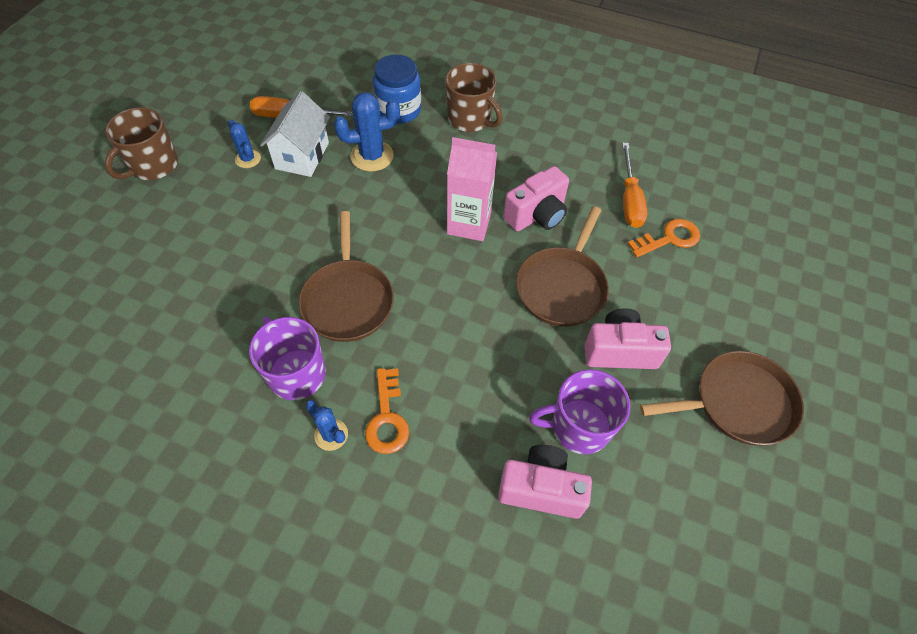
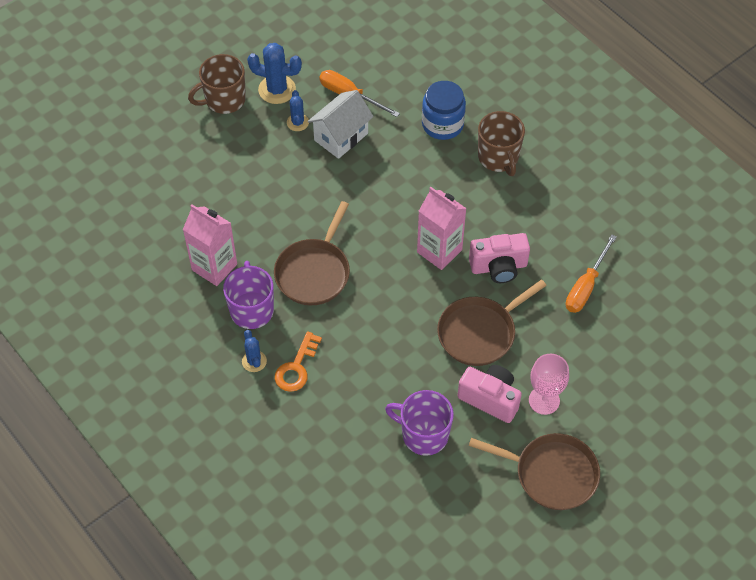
camera: 30 degrees right, 0 degrees up
blue cactus [334,92,400,172] -> blue cactus moved to [247,43,302,104]
pink camera [498,445,592,519] -> none
orange key [627,219,700,257] -> none
none -> pink carton [183,204,237,286]
none -> pink goblet [529,354,569,415]

